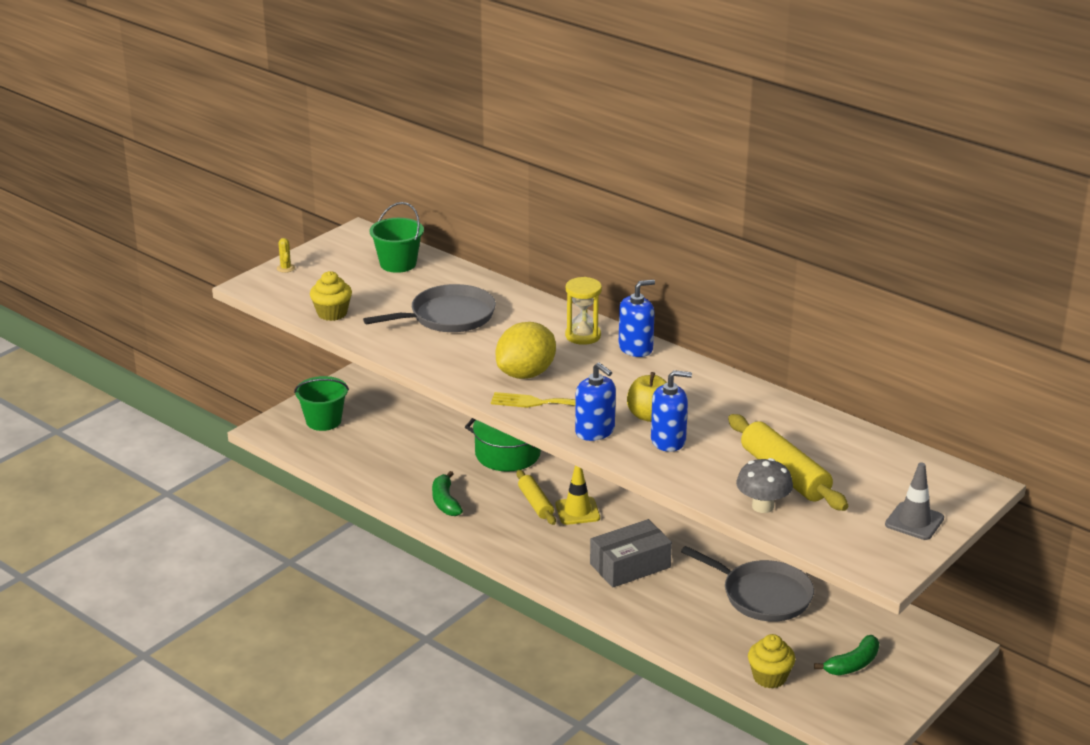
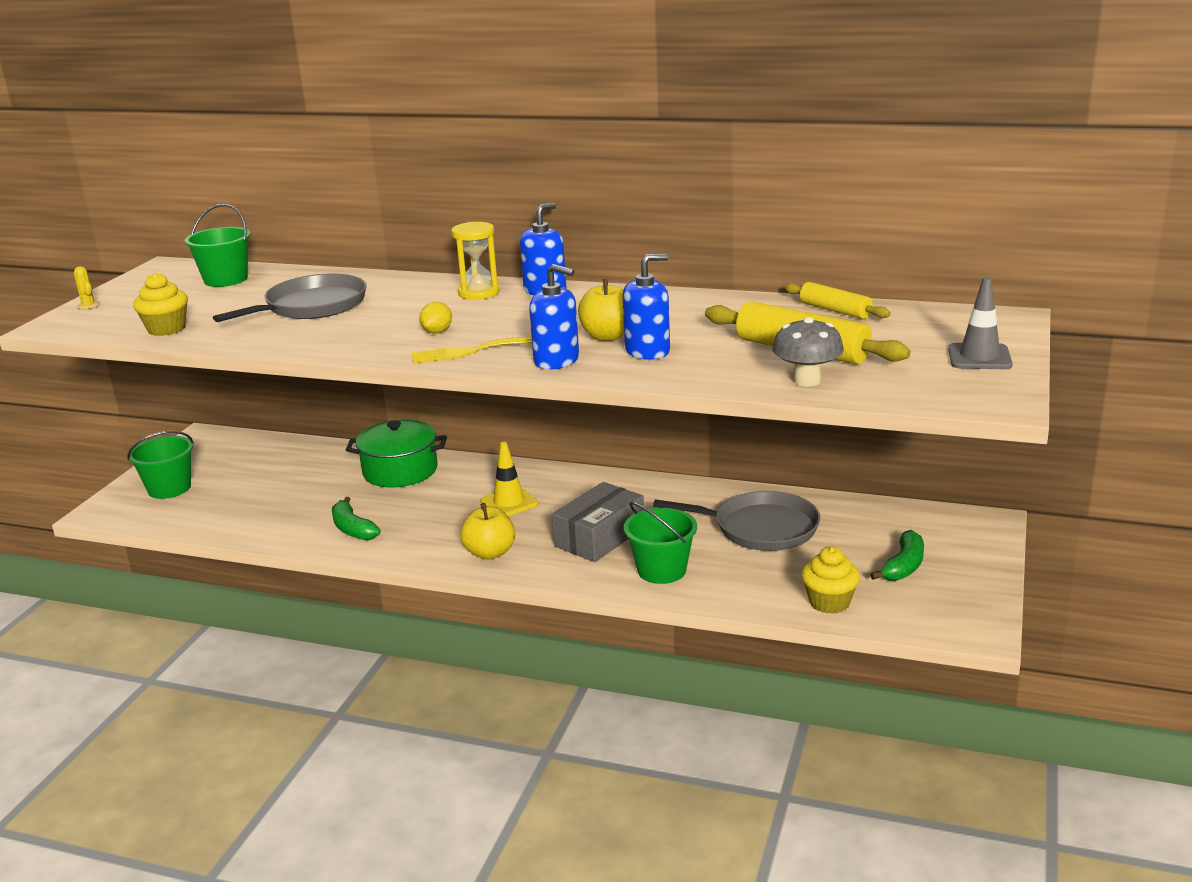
camera: 20 degrees left, 5 degrees down
yellow lemon [496,322,556,379] -> yellow lemon [419,302,452,334], size x0.46
yellow rolling pin [516,470,556,525] -> yellow rolling pin moved to [784,282,891,319]
none -> yellow apple [460,503,515,560]
none -> green bucket [624,502,697,584]

